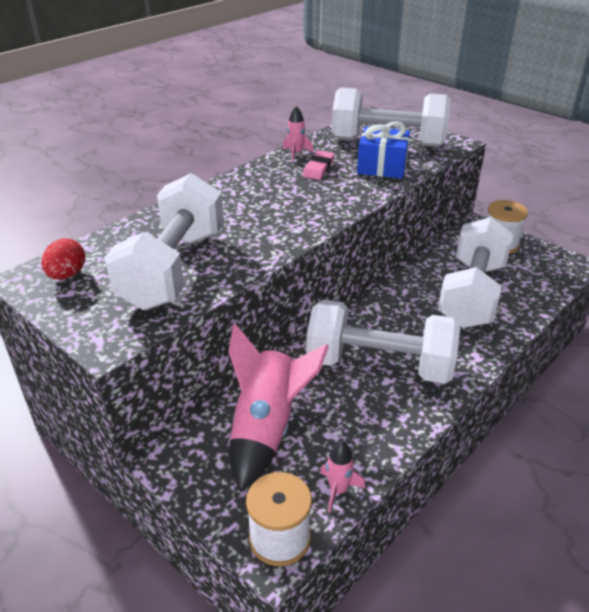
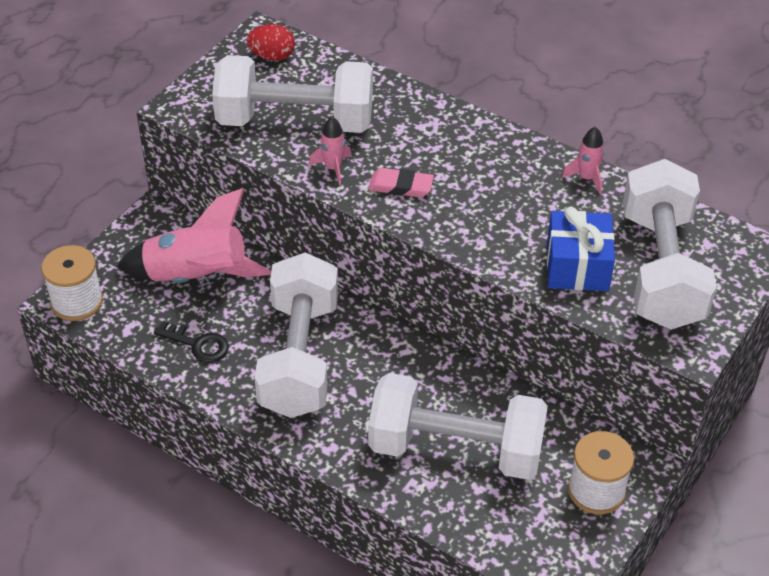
camera: 80 degrees right, 10 degrees up
pink eraser [303,151,335,180] -> pink eraser moved to [368,168,434,198]
pink rocket [320,441,365,512] -> pink rocket moved to [309,117,351,185]
none -> black key [154,321,229,363]

